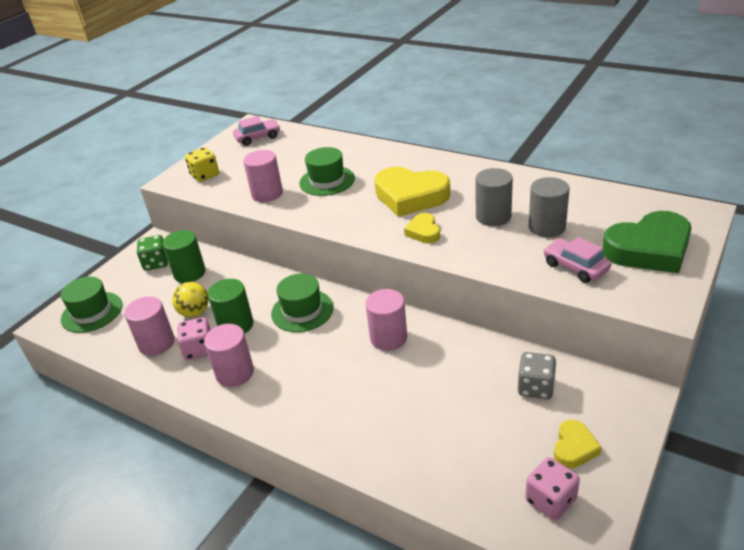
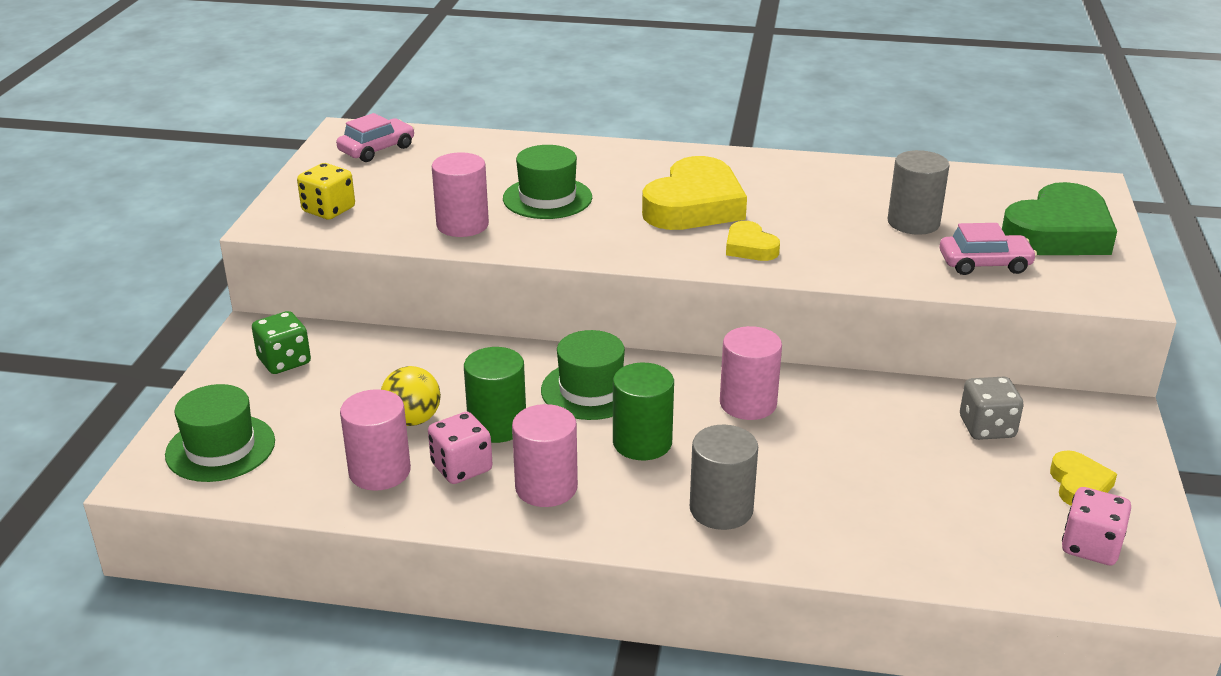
camera: 25 degrees left, 5 degrees down
green cylinder [162,230,206,283] -> green cylinder moved to [613,363,674,460]
yellow heart [374,167,450,217] -> yellow heart turned 60 degrees counterclockwise [642,156,747,230]
grey cylinder [476,168,513,226] -> grey cylinder moved to [690,425,758,530]
pink car [544,237,611,283] -> pink car turned 150 degrees clockwise [940,223,1037,275]

